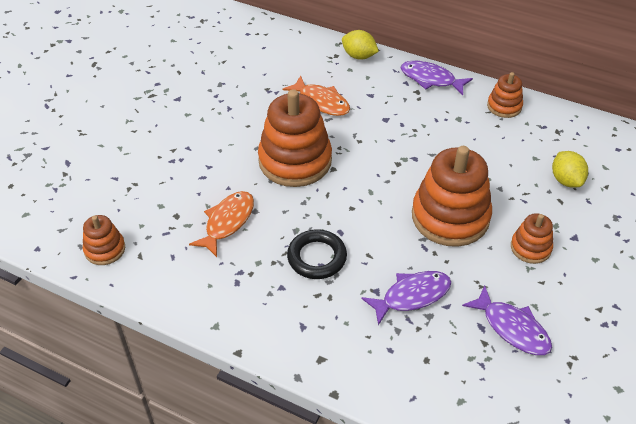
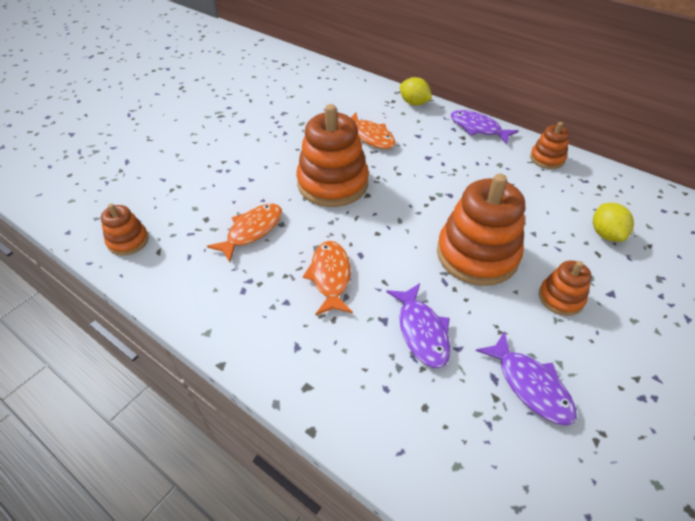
camera: 10 degrees right, 0 degrees up
black ring [287,229,347,279] -> orange fish [303,241,353,315]
purple fish [362,271,451,325] -> purple fish turned 90 degrees clockwise [386,283,451,368]

